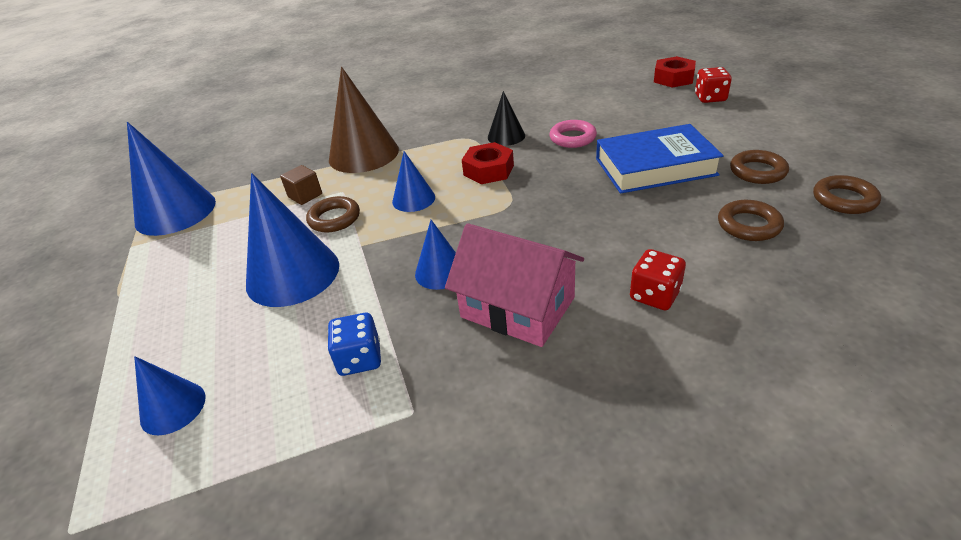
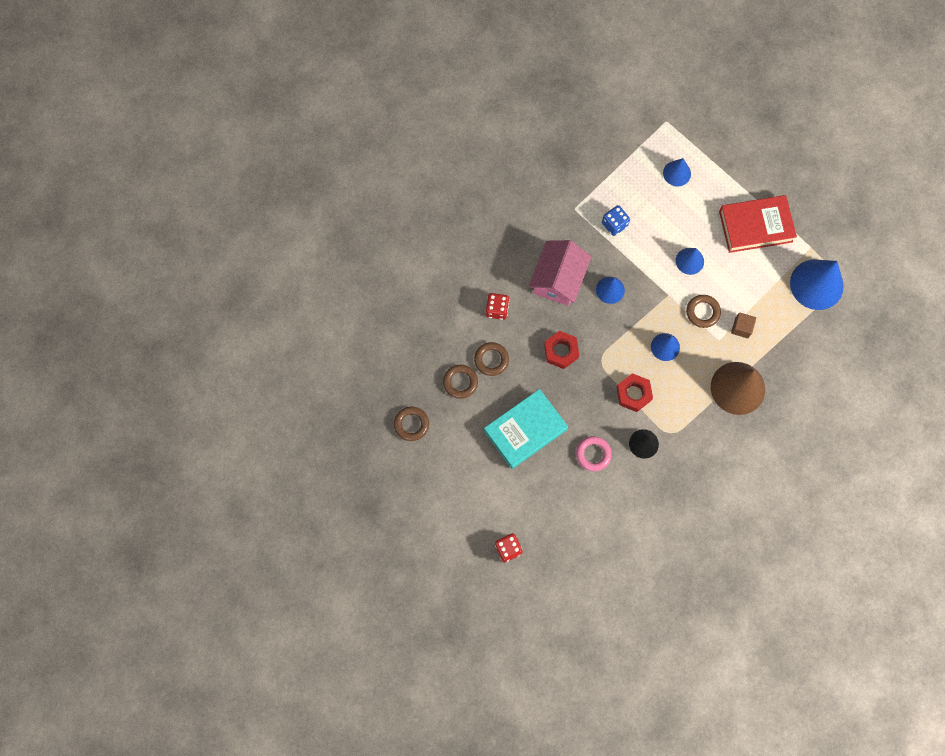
camera: 150 degrees right, 35 degrees up
blue cone [246,173,339,307] -> blue cone [676,248,704,275], size x0.54
pink house [445,223,584,347] -> pink house turned 75 degrees counterclockwise [529,240,592,306]
blue book [596,124,724,194] -> turquoise book [484,389,568,469]
red nut [654,56,696,88] -> red nut moved to [544,331,579,369]
brown ring [730,150,789,184] -> brown ring moved to [474,342,509,376]
none -> red book [719,195,797,253]

